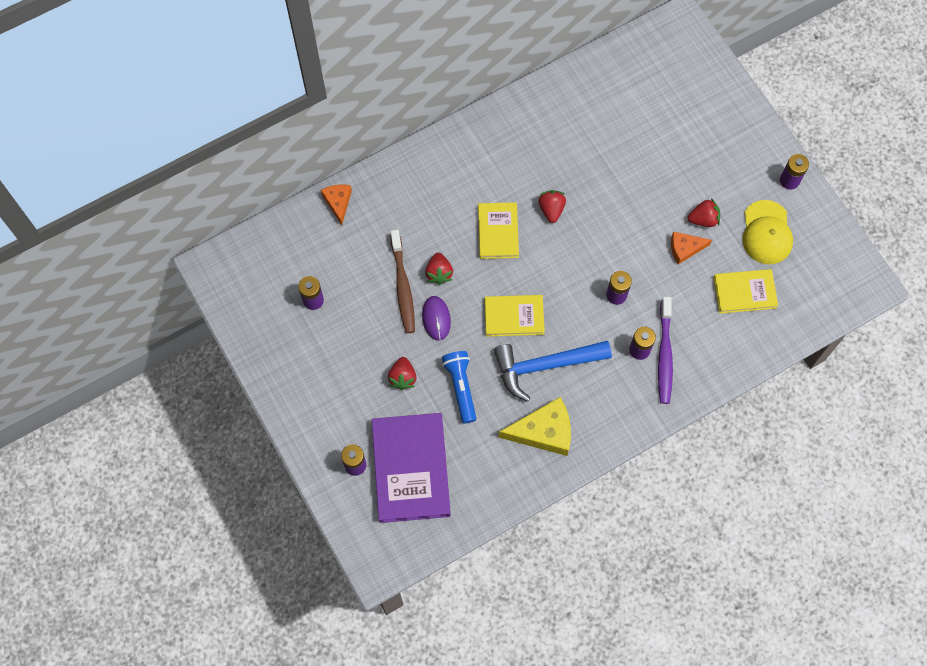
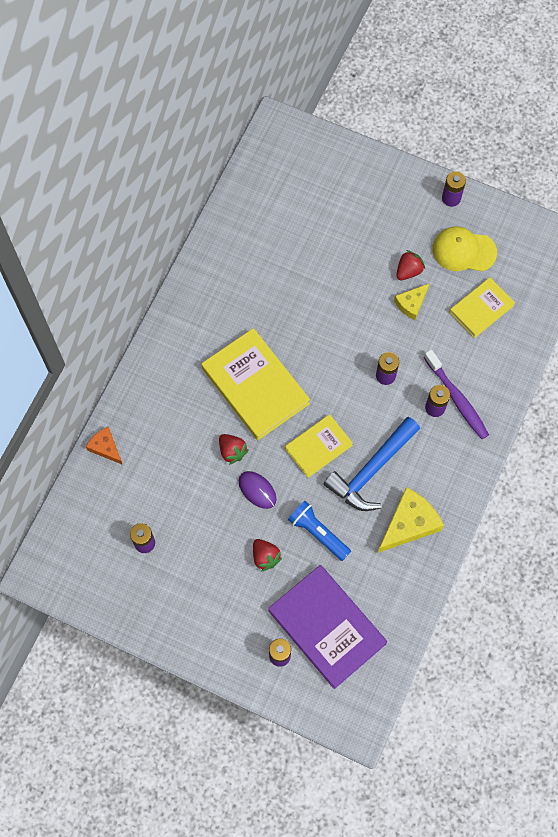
camera: 35 degrees left, 0 degrees up
brown toothbrush [390,230,415,333] -> none
yellow book [478,202,519,259] -> yellow book [201,328,310,440], size x1.71
red strawberry [538,190,566,223] -> none
orange cheese [671,232,712,264] -> yellow cheese [394,283,430,320]
yellow cap [743,200,793,264] -> yellow cap turned 135 degrees clockwise [432,226,497,272]

